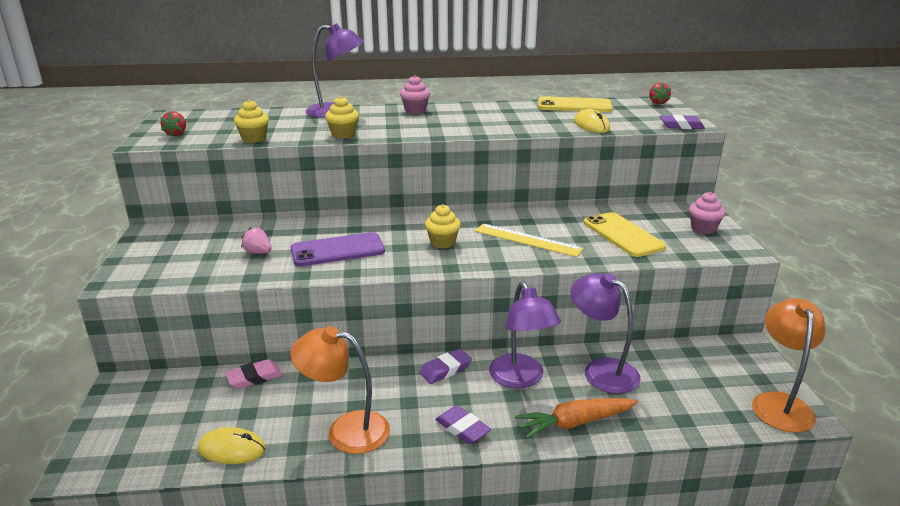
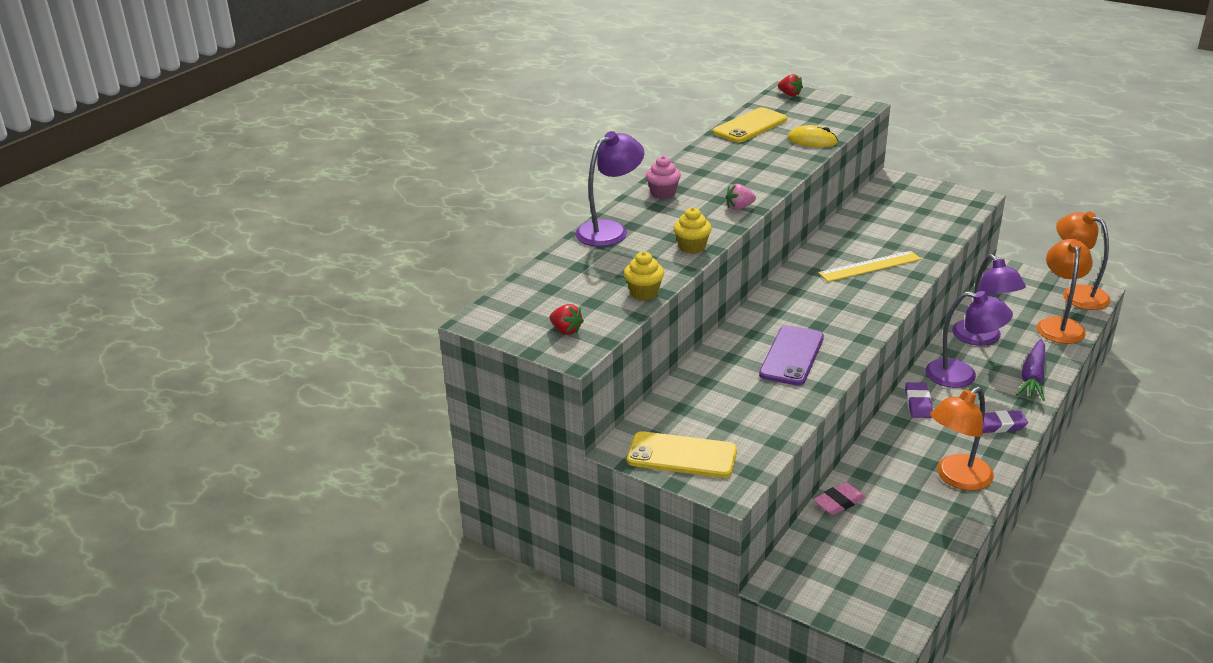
camera: 50 degrees left, 5 degrees up
yellow mouse [197,427,266,464] -> none
pink eraser [225,359,282,389] -> pink eraser turned 45 degrees clockwise [813,482,866,515]
pink strawberry [241,227,272,254] -> pink strawberry moved to [725,184,756,210]
yellow cupcake [425,204,461,248] -> none
orange carrot [515,398,638,439] -> purple carrot [1016,339,1045,401]
purple lamp [571,273,641,394] -> purple lamp turned 105 degrees counterclockwise [952,254,1026,346]
yellow phone [584,212,666,257] -> yellow phone moved to [627,431,737,478]
purple eraser [660,115,705,129] -> none
pink cupcake [689,192,725,234] -> none
none -> orange lamp [1037,239,1093,344]

